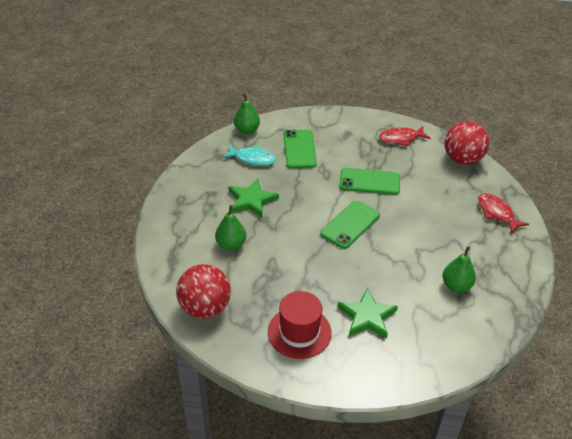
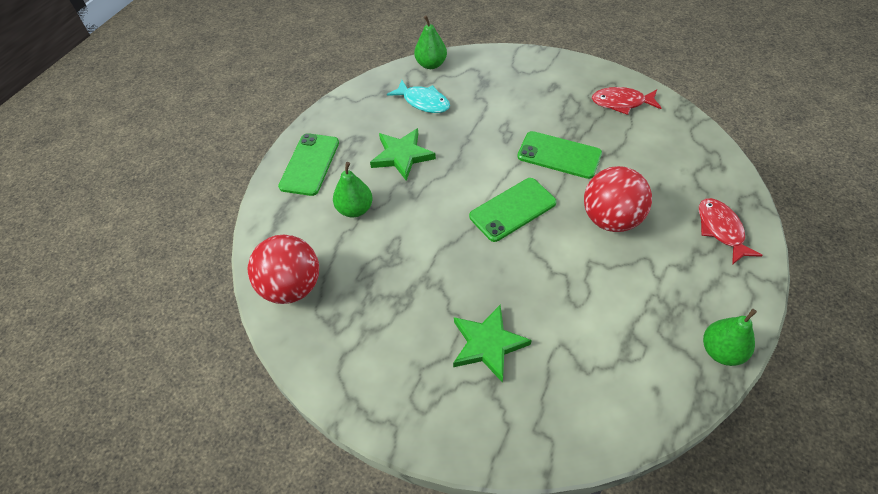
camera: 20 degrees right, 10 degrees up
red hat [268,291,332,359] -> none
green phone [284,130,317,168] -> green phone moved to [278,133,339,196]
green pear [442,246,476,292] -> green pear moved to [703,309,757,366]
red ball [445,121,489,165] -> red ball moved to [584,166,652,232]

